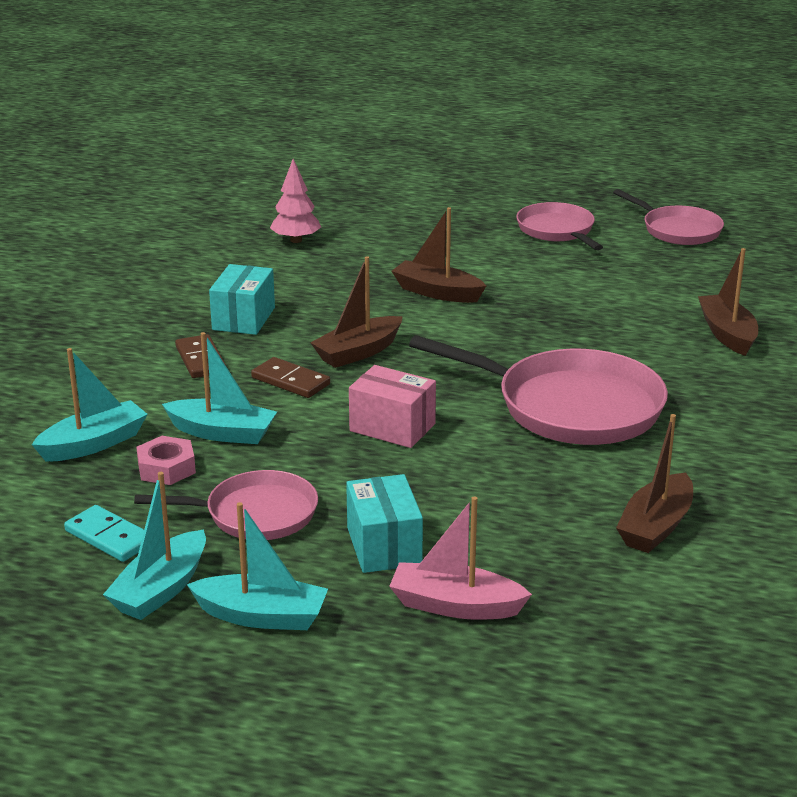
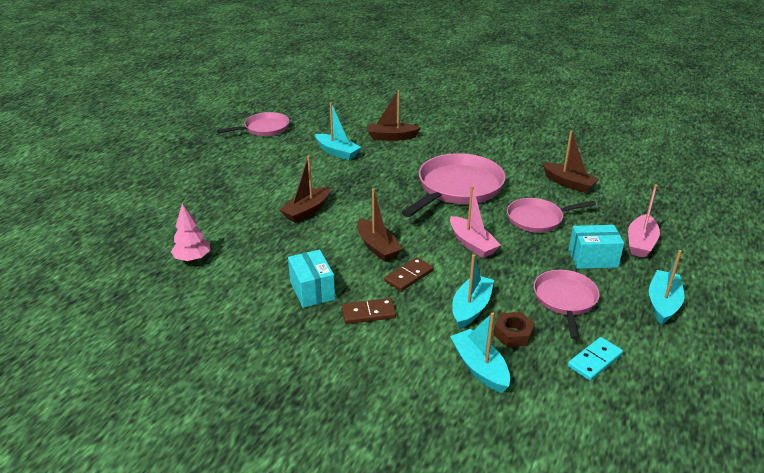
camera: 80 degrees left, 5 degrees up
turquoise boat [103,472,206,620] -> turquoise boat moved to [315,102,361,160]
pink nut [136,436,196,485] -> brown nut [493,312,535,347]
turquoise box [209,264,275,335] -> turquoise box turned 45 degrees clockwise [288,250,335,308]
pink box [349,365,436,448] -> pink boat [450,186,501,258]
pink pan [516,202,603,250] -> pink pan moved to [507,198,596,233]

